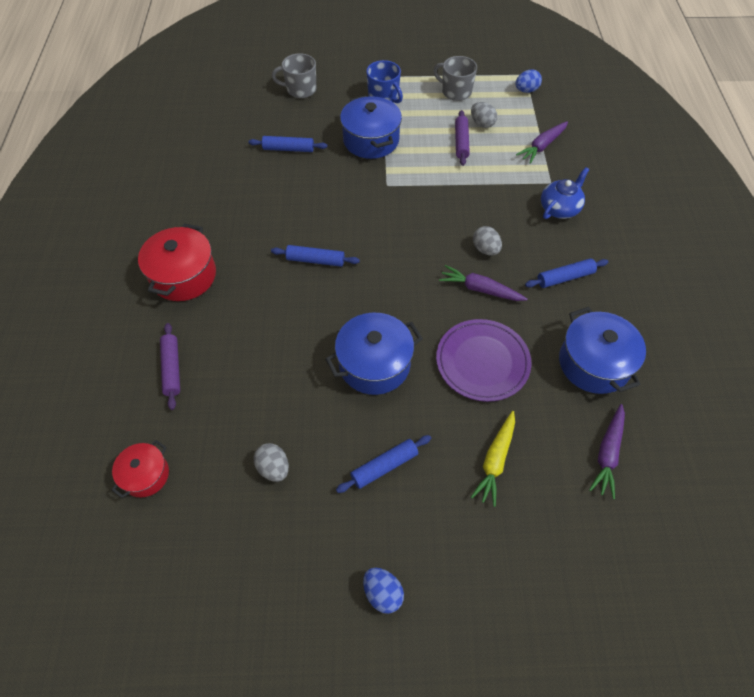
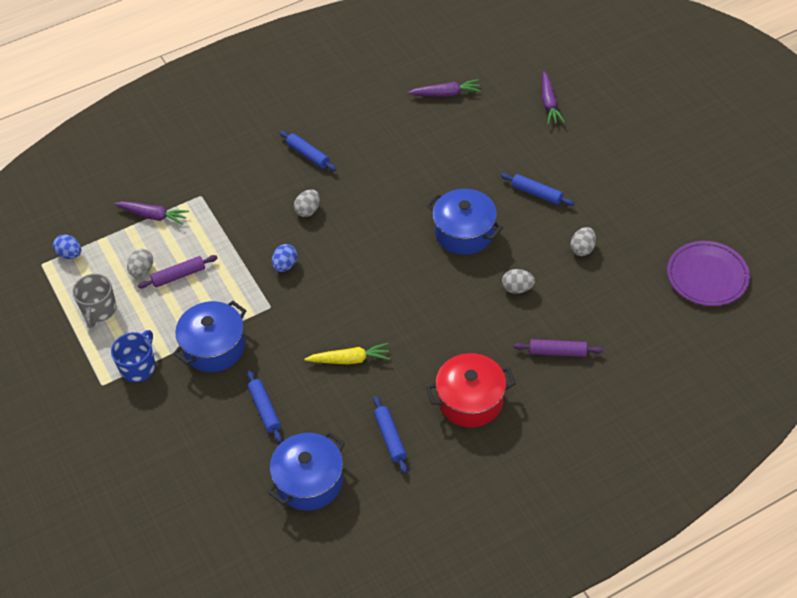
camera: 115 degrees left, 5 degrees down
red pot [111,440,169,498] -> none
purple rolling pin [160,323,180,410] -> purple rolling pin turned 45 degrees clockwise [514,339,603,357]
blue rolling pin [271,245,360,267] -> blue rolling pin moved to [373,396,407,473]
grey mug [272,53,316,98] -> none
blue egg [363,567,404,614] -> blue egg moved to [272,244,297,272]
purple plate [436,319,532,402] -> purple plate moved to [667,241,750,306]
purple carrot [439,265,527,301] -> purple carrot moved to [542,71,565,125]
yellow carrot [471,411,515,507] -> yellow carrot moved to [304,343,390,364]
blue teapot [541,167,589,219] -> none
blue pot [559,307,646,394] -> blue pot moved to [267,432,345,511]
none -> grey egg [502,269,535,294]

